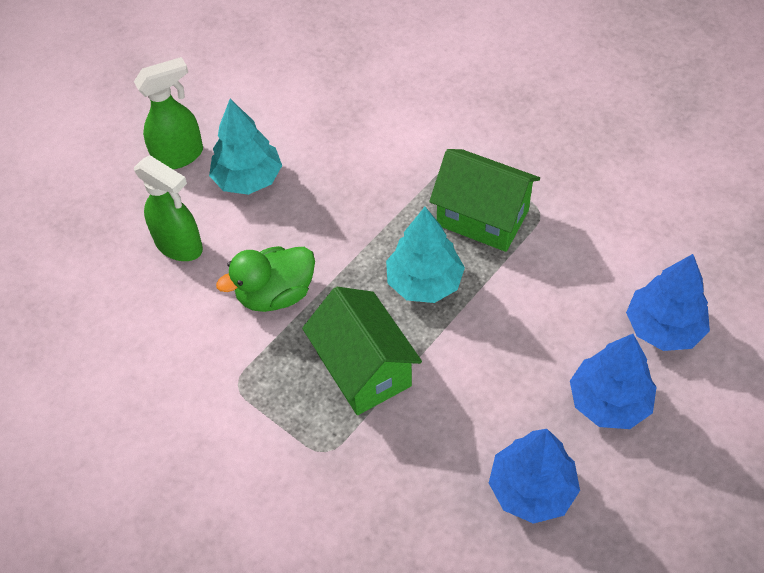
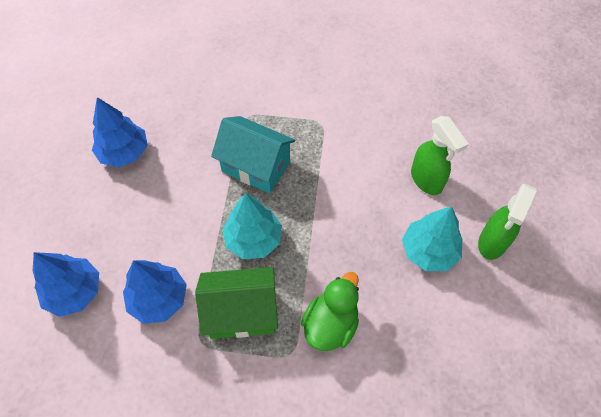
camera: 145 degrees right, 5 degrees up
green spray bottle [134,155,203,261] -> green spray bottle turned 120 degrees counterclockwise [411,116,469,195]
green duck [216,246,315,312] -> green duck moved to [301,272,359,351]
green house [302,287,422,415] -> turquoise house [211,116,295,194]
blue tree [570,334,657,429] -> blue tree moved to [123,260,187,324]

